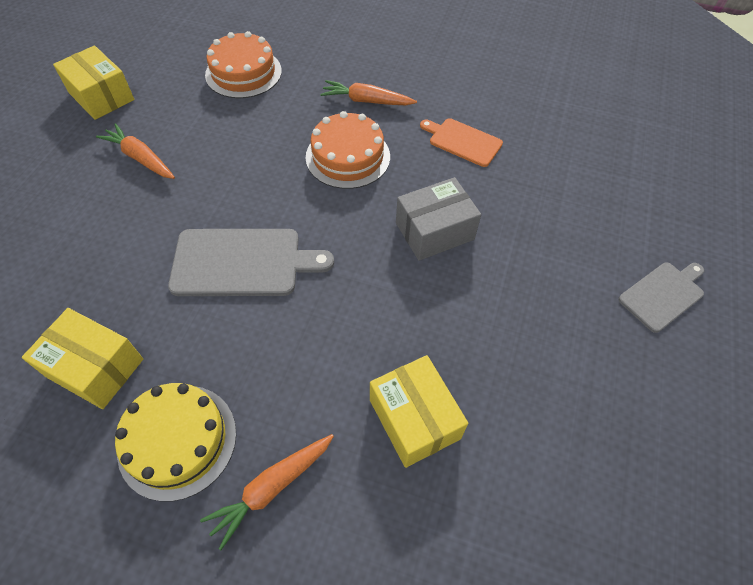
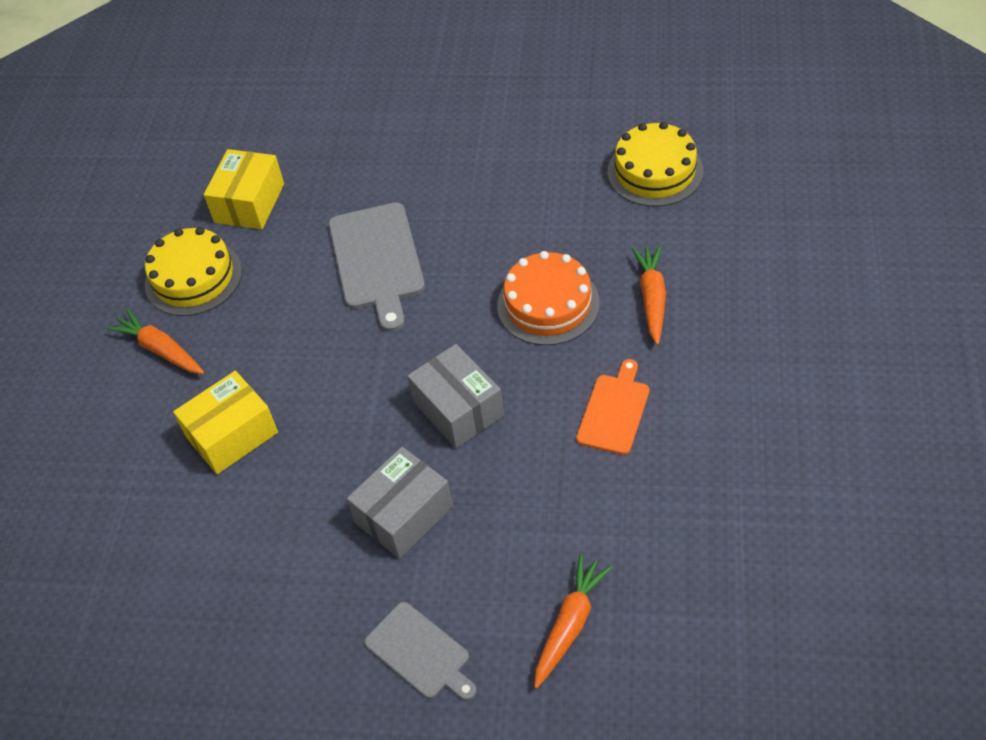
camera: 85 degrees right, 5 degrees down
yellow box [53,45,134,120] -> none
orange carrot [96,123,175,179] -> orange carrot moved to [534,554,612,689]
orange cake [205,31,282,98] -> yellow cake [607,122,704,207]
none -> grey box [347,447,453,559]

